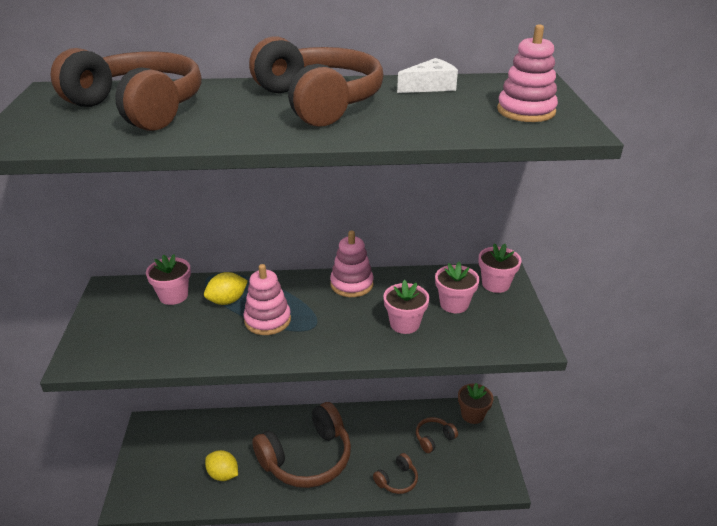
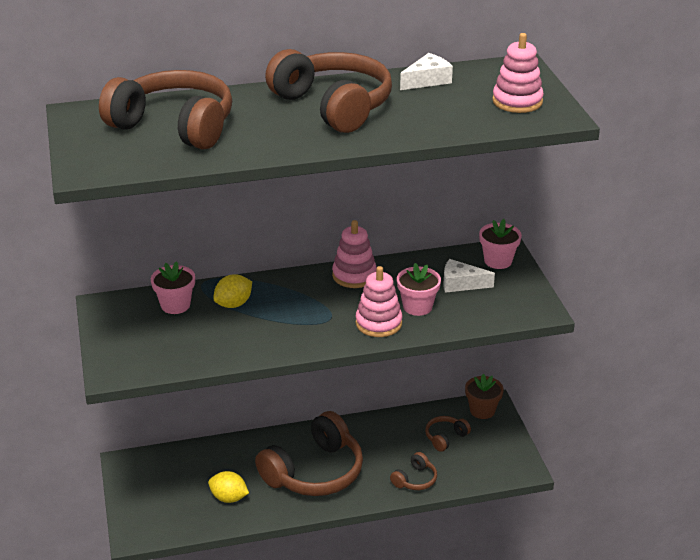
camera: 10 degrees left, 0 degrees up
pink stacking toy [243,264,291,335] -> pink stacking toy moved to [356,266,402,337]
pink flower pot [435,262,480,313] -> white cheese [443,259,495,293]

